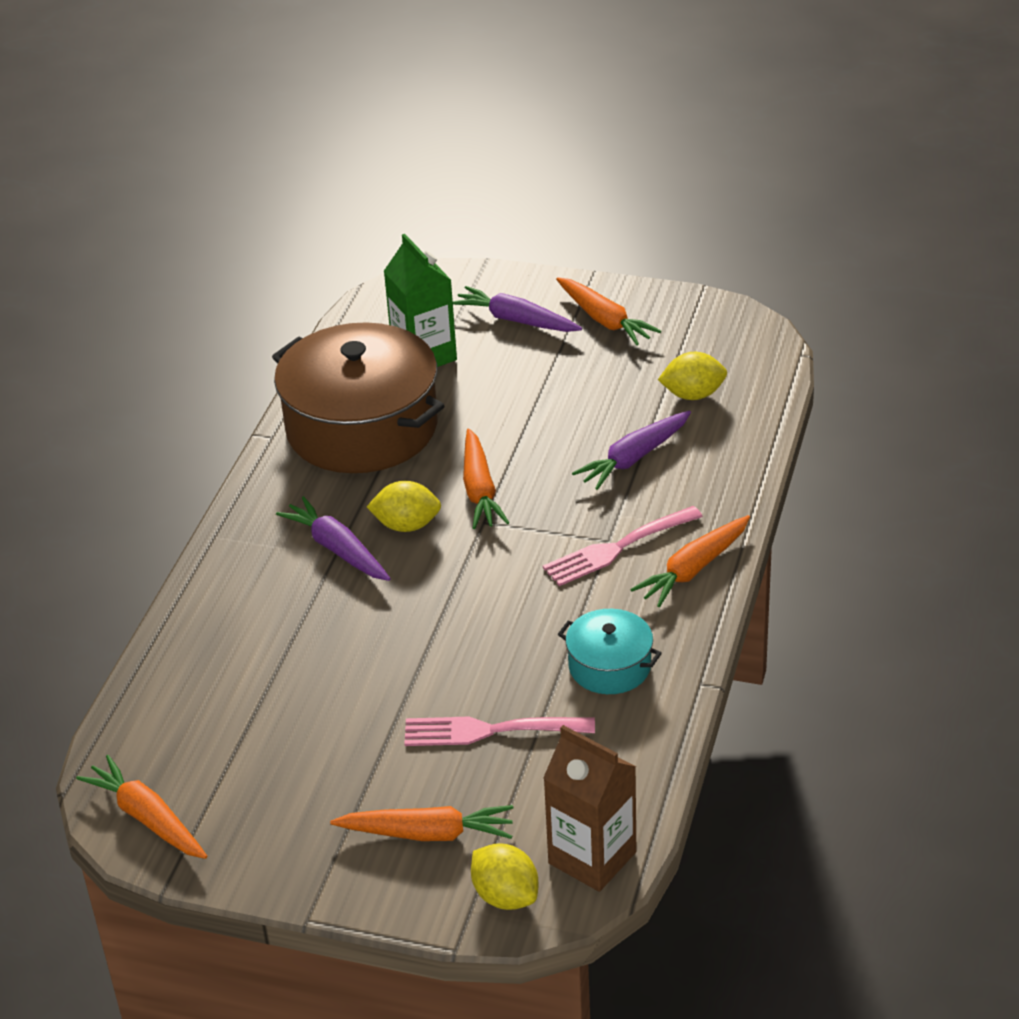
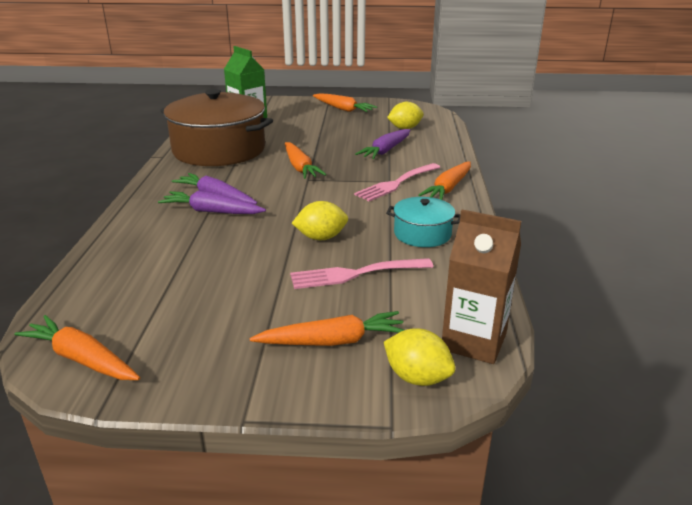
camera: 15 degrees left, 10 degrees down
yellow lemon [367,481,441,532] -> yellow lemon moved to [292,201,348,240]
purple carrot [453,286,582,332] -> purple carrot moved to [158,191,266,214]

